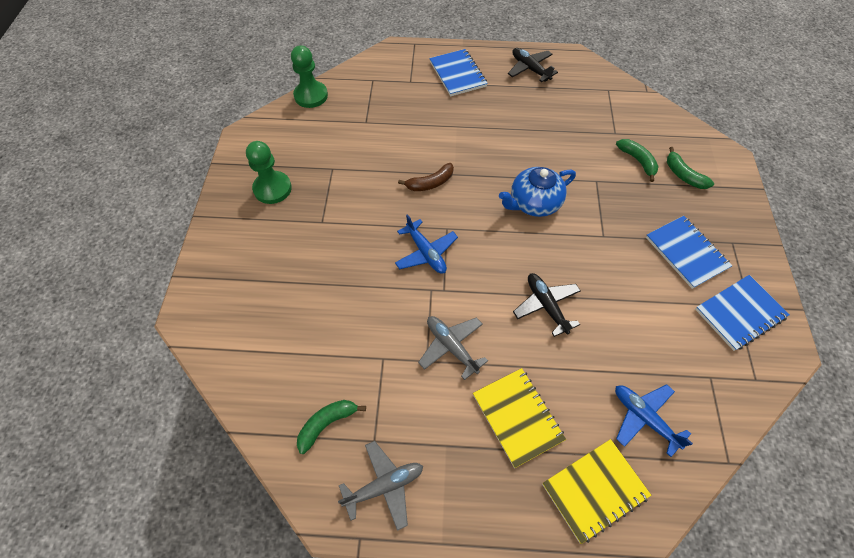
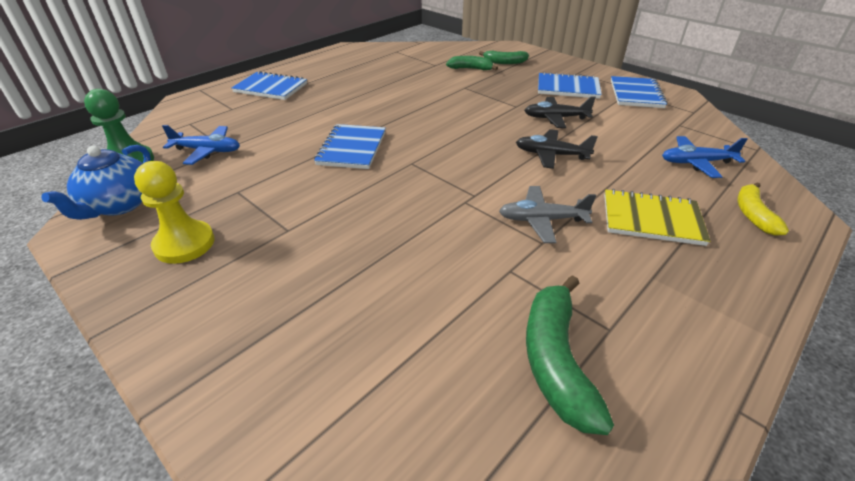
camera: 50 degrees left, 20 degrees down
green pawn [246,141,292,204] -> yellow pawn [134,161,215,264]
green banana [297,400,366,454] -> green banana [526,275,614,435], size x1.59
grey plane [338,441,423,531] -> none
blue plane [395,214,458,274] -> blue plane moved to [162,125,240,165]
brown banana [398,163,454,191] -> blue notebook [314,124,386,169]
blue teapot [499,167,576,217] -> blue teapot moved to [41,145,151,220]
black plane [508,48,558,82] -> black plane moved to [524,96,596,128]
yellow notebook [542,439,651,544] -> yellow banana [737,182,789,236]

